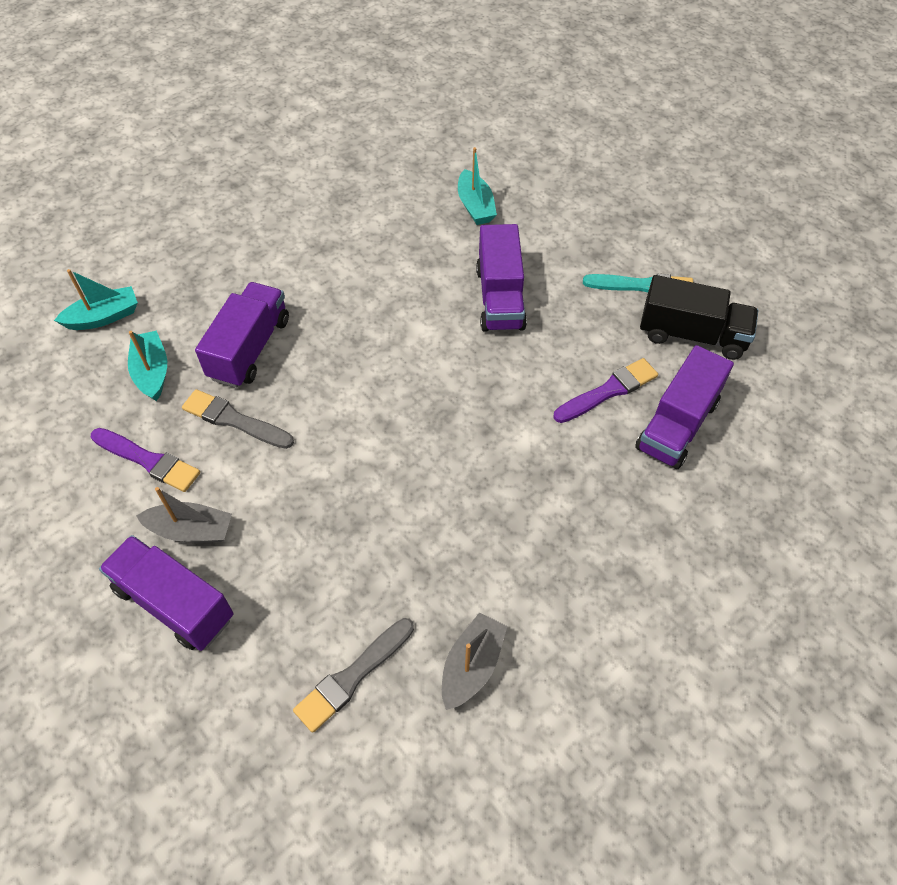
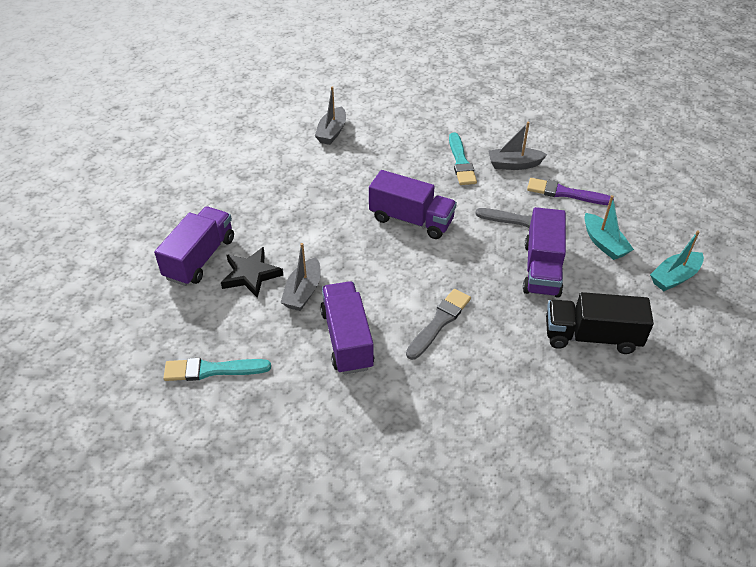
camera: 170 degrees right, 10 degrees down
purple truck [99,535,234,651] -> purple truck moved to [369,170,457,239]
grey brush [293,618,414,733] -> grey brush moved to [406,289,471,360]
turquoise boat [458,147,497,225] -> none
purple brush [553,358,658,423] -> black star [221,247,283,298]
black truck [640,275,758,360] -> black truck moved to [546,292,654,354]
none -> grey boat [281,243,321,311]
none -> turquoise brush [449,132,477,185]

